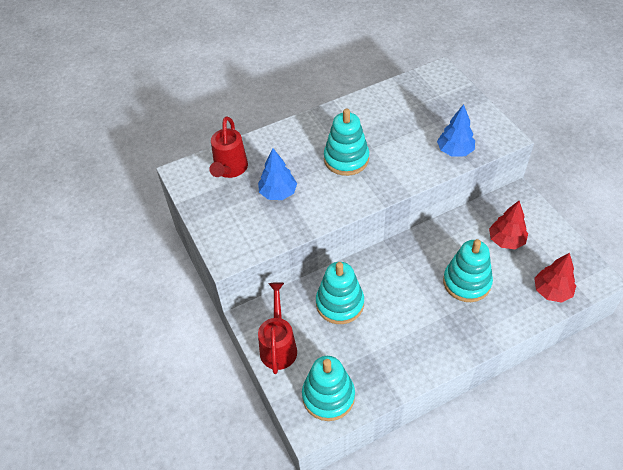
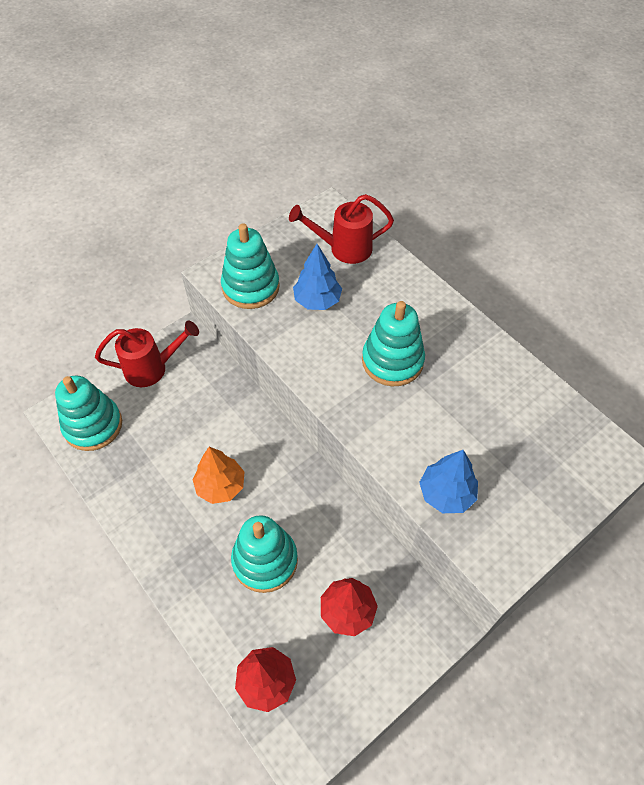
camera: 75 degrees right, 5 degrees up
turquoise stacking toy [316,262,364,324] -> turquoise stacking toy moved to [221,223,280,309]
none -> orange tree [192,447,244,504]

